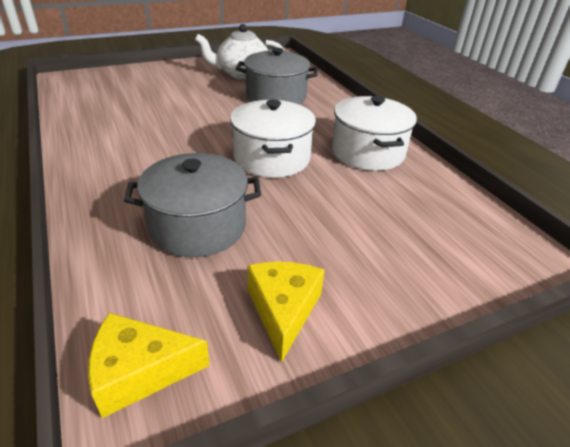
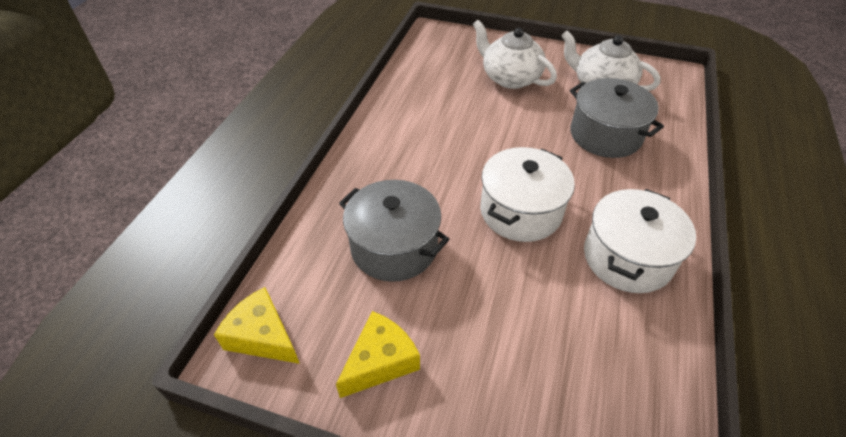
camera: 45 degrees right, 10 degrees up
none -> white teapot [473,20,557,89]

